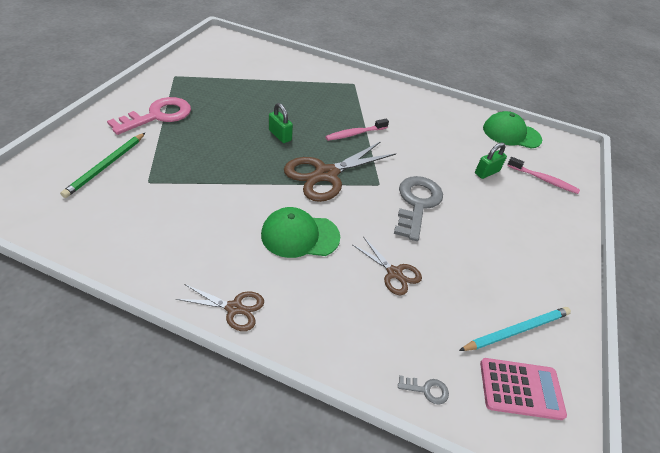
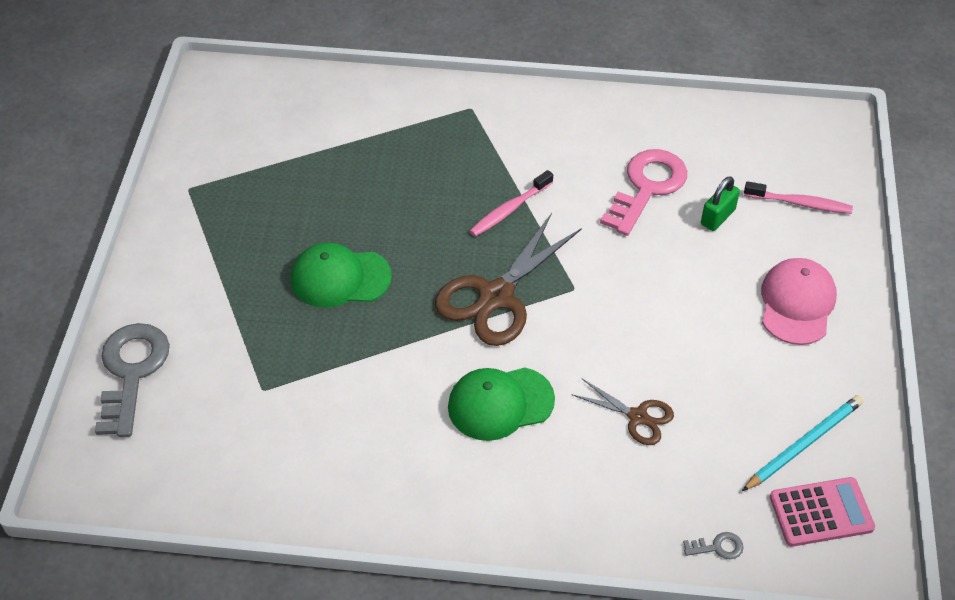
camera: 10 degrees left, 5 degrees up
green pencil [60,133,145,198] -> none
pink key [107,97,191,135] -> pink key moved to [600,149,687,236]
brown scissors [176,284,264,331] -> none
green padlock [269,103,293,143] -> none
grey key [394,176,443,241] -> grey key moved to [95,323,170,437]
green cap [483,111,542,149] -> green cap moved to [291,242,392,308]
none -> pink cap [761,258,837,345]

